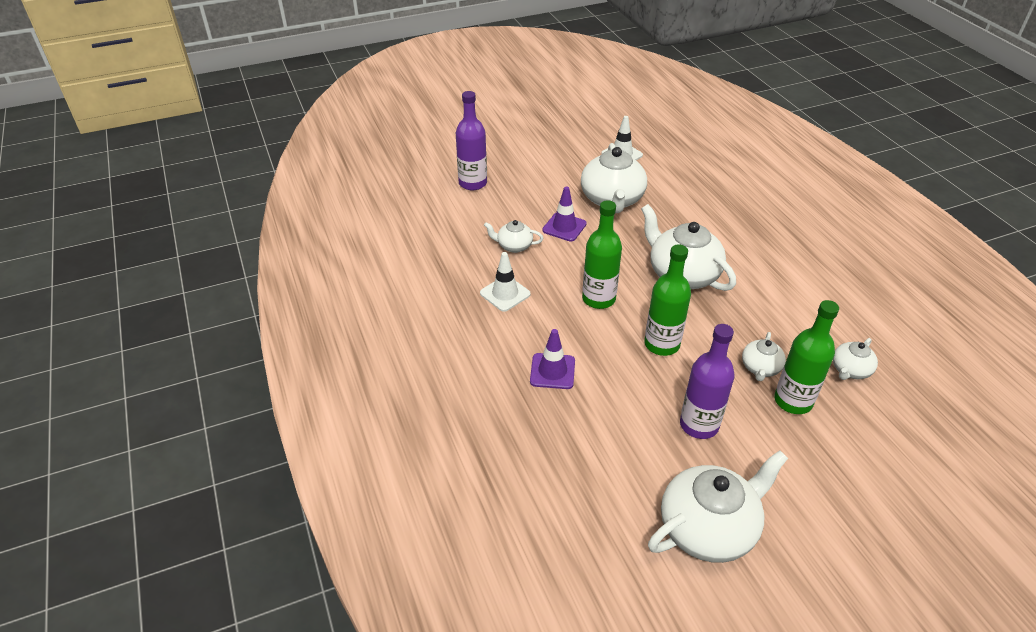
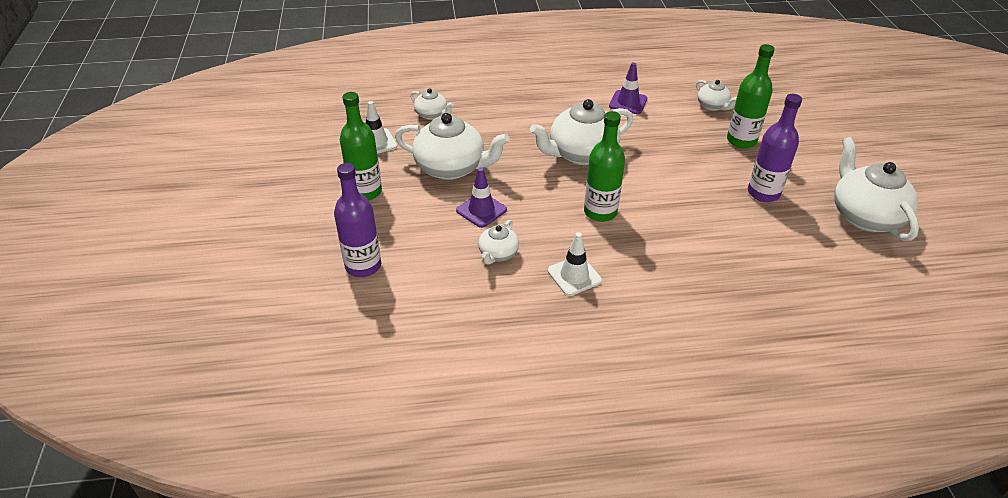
camera: 75 degrees left, 0 degrees up
purple traffic cone [530,329,575,389] -> purple traffic cone moved to [609,62,648,114]
green bottle [644,244,691,356] -> green bottle moved to [340,92,382,200]
white teapot [742,332,786,381] -> white teapot moved to [410,88,454,120]

